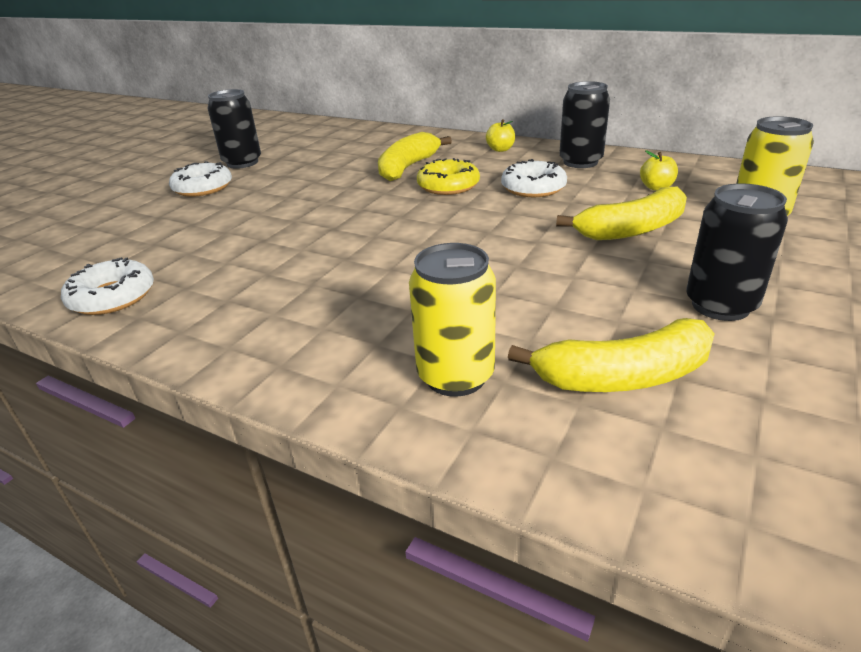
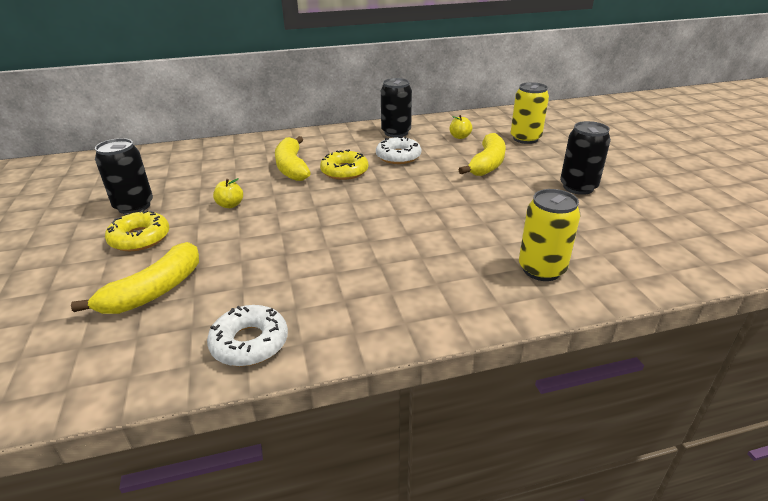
camera: 45 degrees left, 0 degrees up
white donut [169,161,232,197] -> yellow donut [105,210,169,251]
yellow apple [486,119,515,152] -> yellow apple moved to [213,178,243,208]
yellow banana [508,318,715,392] -> yellow banana moved to [71,242,199,314]

